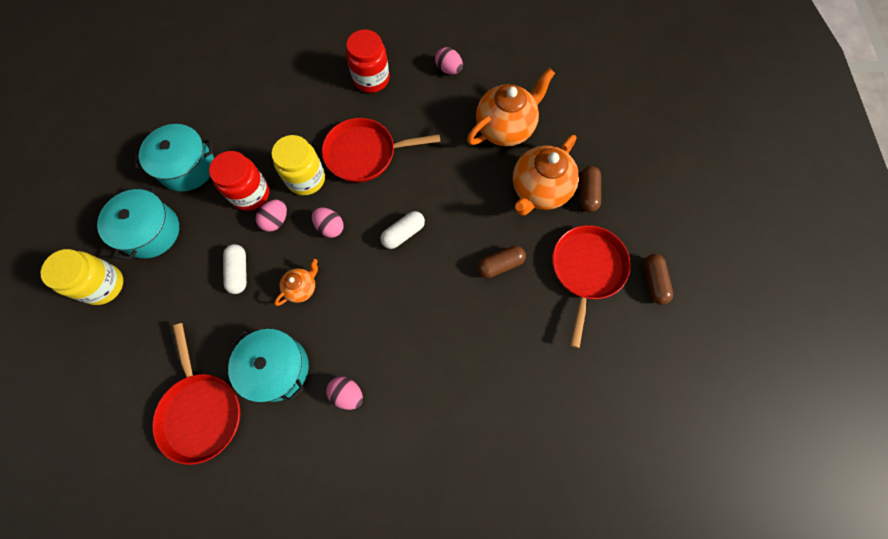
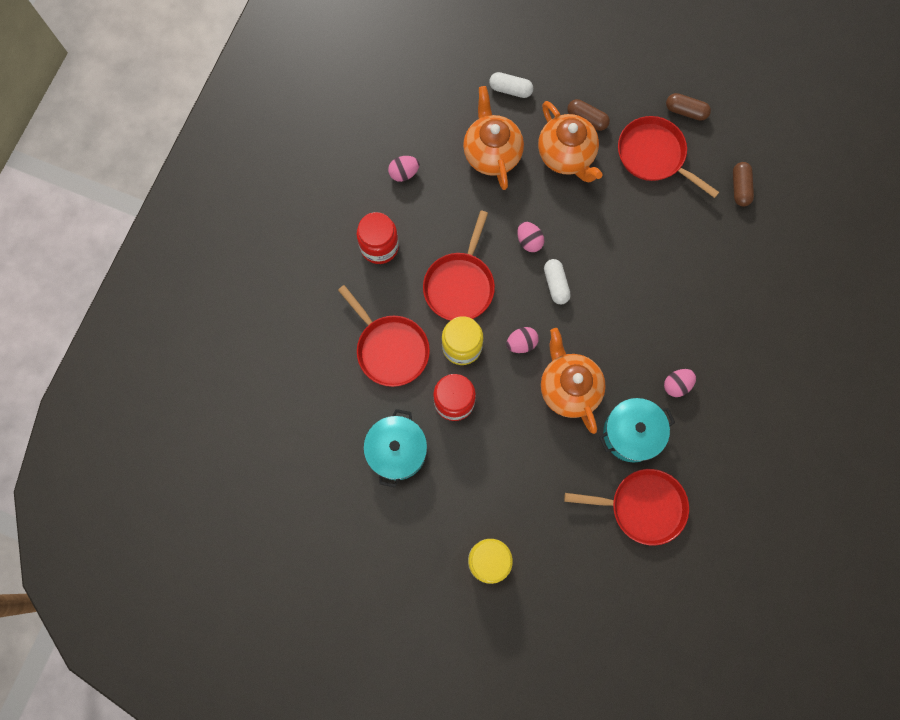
camera: 65 degrees left, 5 degrees up
turquoise pot [97,185,179,260] -> none
white capsule [223,244,247,294] -> white capsule moved to [489,72,533,98]
pink egg [256,199,287,232] -> pink egg moved to [517,222,544,252]
orange teapot [274,259,318,306] -> orange teapot [541,328,606,434], size x1.97
brown capsule [477,246,526,278] -> brown capsule moved to [733,162,754,207]
none -> red pan [338,285,430,387]

